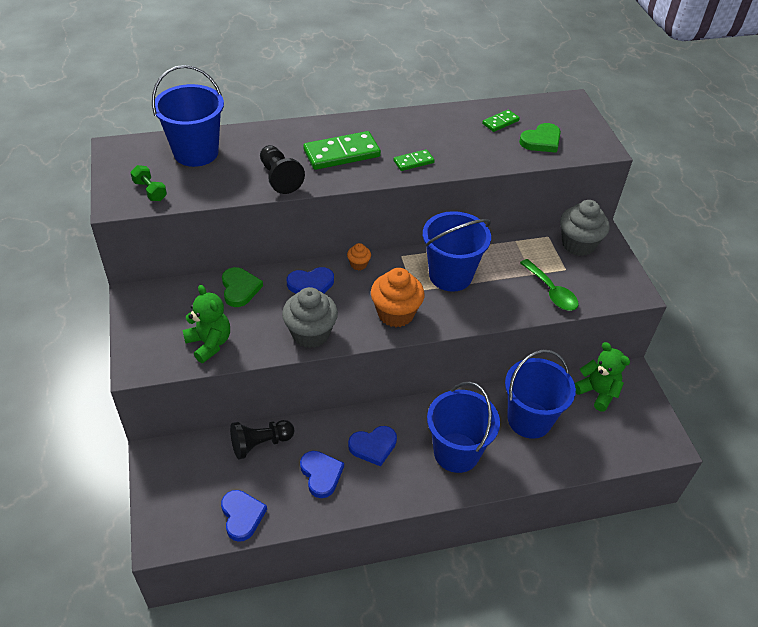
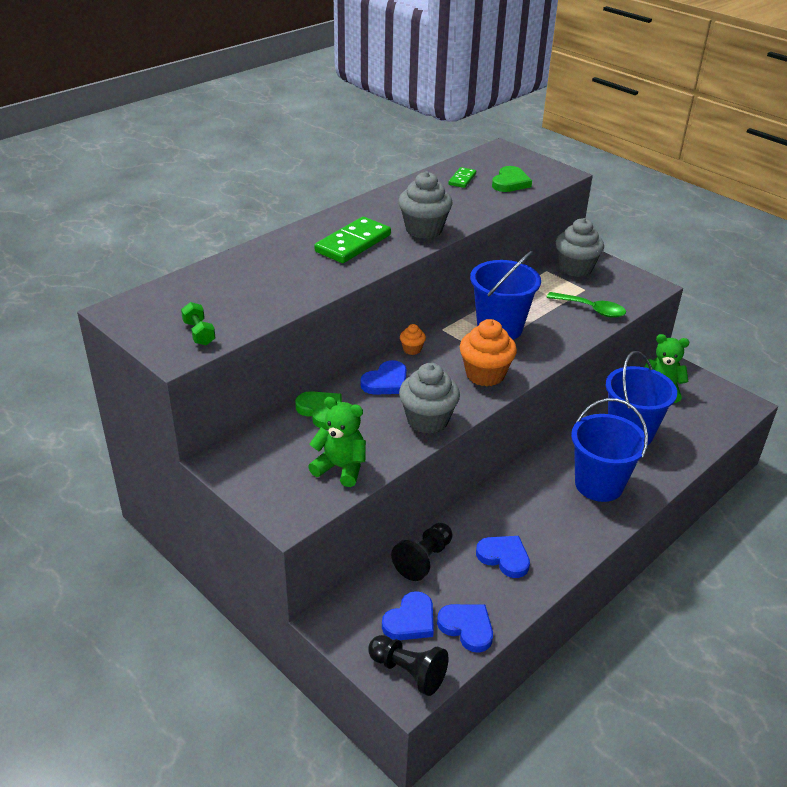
camera: 30 degrees left, 10 degrees down
green dumbbell [130,165,167,201] -> green dumbbell turned 45 degrees clockwise [181,302,216,345]
blue bucket [152,65,224,167] -> none
black pawn [260,145,305,194] -> black pawn moved to [368,635,449,696]
blue heart [348,426,397,466] -> blue heart moved to [382,591,434,640]
green domino [393,149,435,171] -> grey cupcake [398,171,453,239]

